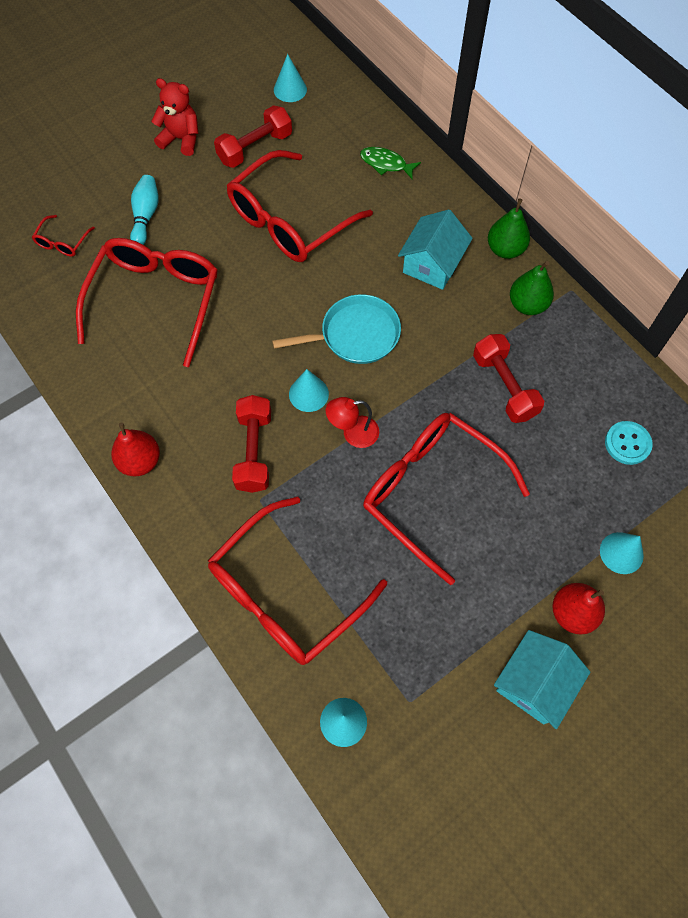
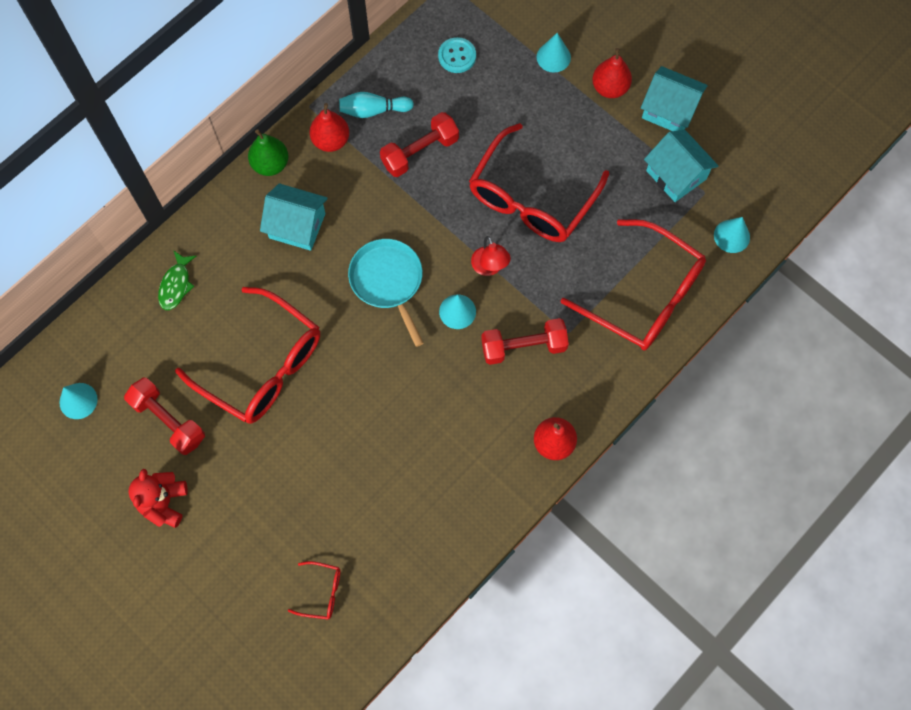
camera: 100 degrees left, 5 degrees up
red glasses [76,238,218,367] -> none
turquoise bowling pin [130,175,159,245] -> turquoise bowling pin moved to [339,92,414,118]
green pear [510,261,554,315] -> red pear [309,103,349,152]
none -> turquoise house [644,130,718,202]

